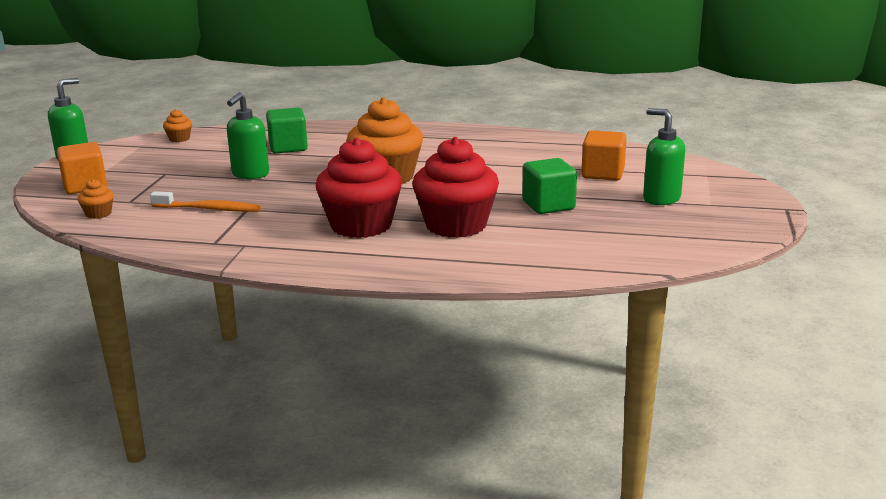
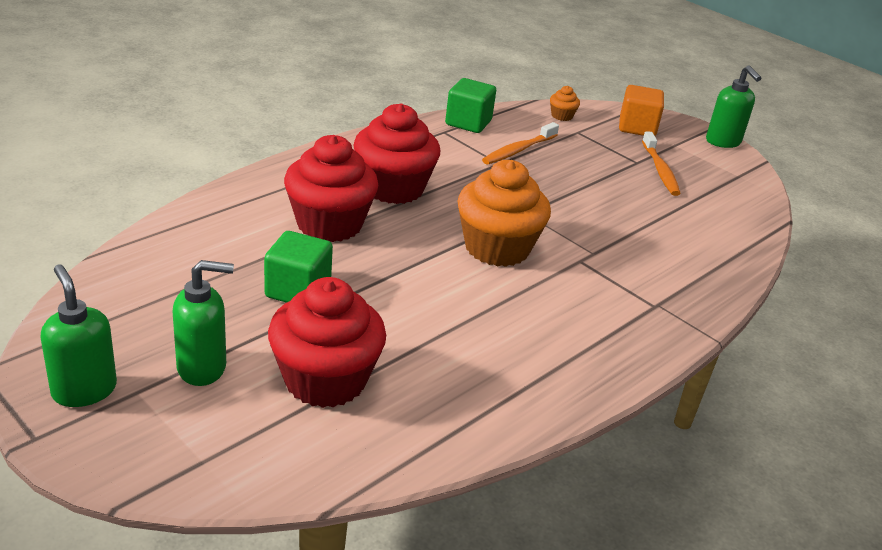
camera: 120 degrees right, 10 degrees up
orange cupcake [163,109,192,142] -> none
green soap dispenser [227,92,269,179] -> green soap dispenser moved to [40,264,117,407]
green cube [266,108,308,154] -> green cube moved to [445,78,496,133]
orange cube [581,130,627,181] -> red cupcake [268,277,386,408]
none -> orange toothbrush [642,131,681,196]

